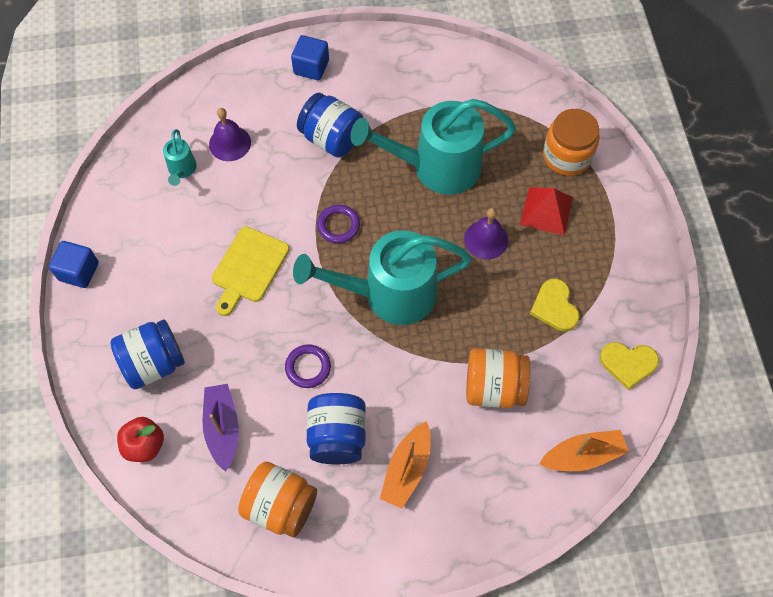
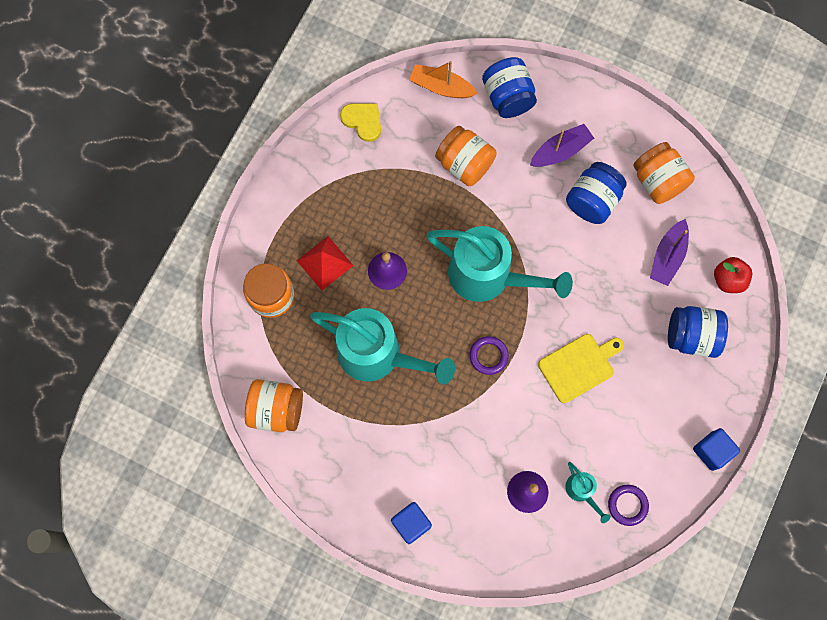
camera: 145 degrees left, 10 degrees up
turquoise watering can [163,129,197,186] -> turquoise watering can turned 120 degrees clockwise [565,462,610,523]
purple ring [285,344,331,388] -> purple ring moved to [608,485,649,526]
blue jar [297,93,363,157] -> blue jar moved to [482,57,537,118]
orange boat [380,421,431,509] -> purple boat [530,124,594,167]
yellow heart [530,279,580,331] -> none
none -> orange jar [245,379,303,432]

